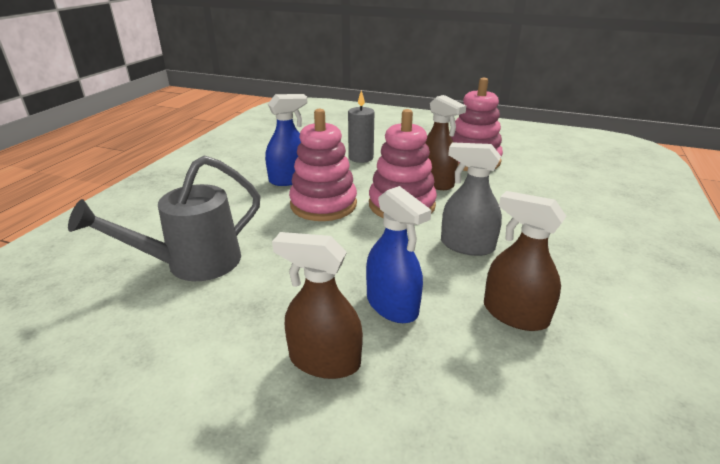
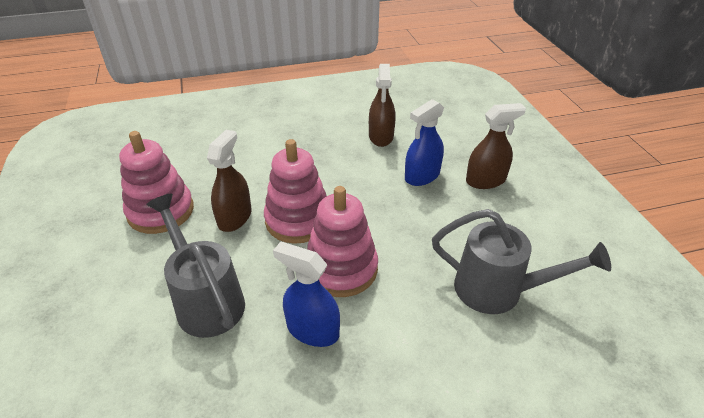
camera: 125 degrees left, 10 degrees up
brown spray bottle [272,232,363,379] -> brown spray bottle turned 90 degrees counterclockwise [466,103,526,189]
grey candle [348,90,374,163] -> grey watering can [146,194,245,338]
blue spray bottle [366,186,431,323] -> blue spray bottle turned 150 degrees counterclockwise [405,99,444,186]
grey spray bottle [441,142,502,256] -> none

